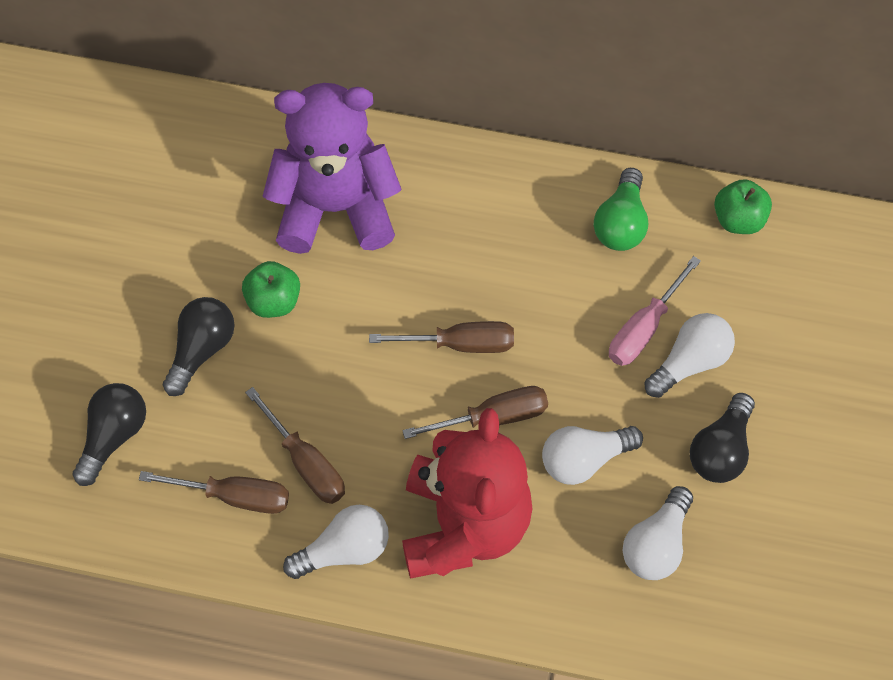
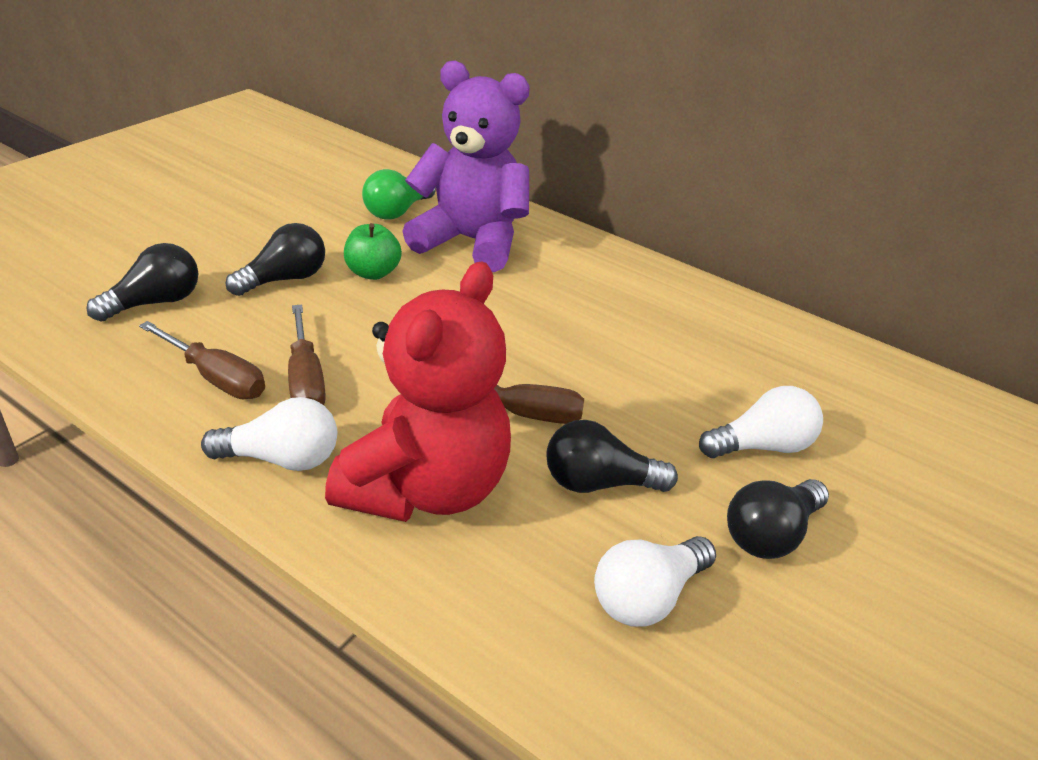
camera: 20 degrees right, 25 degrees down
brown screwdriver [369,321,514,353] -> none
white light bulb [542,426,643,485] -> black light bulb [546,420,678,493]
green light bulb [594,168,648,251] -> green light bulb moved to [362,169,436,220]
pink screwdriver [609,256,701,366] -> none
green apple [714,179,772,234] -> none

